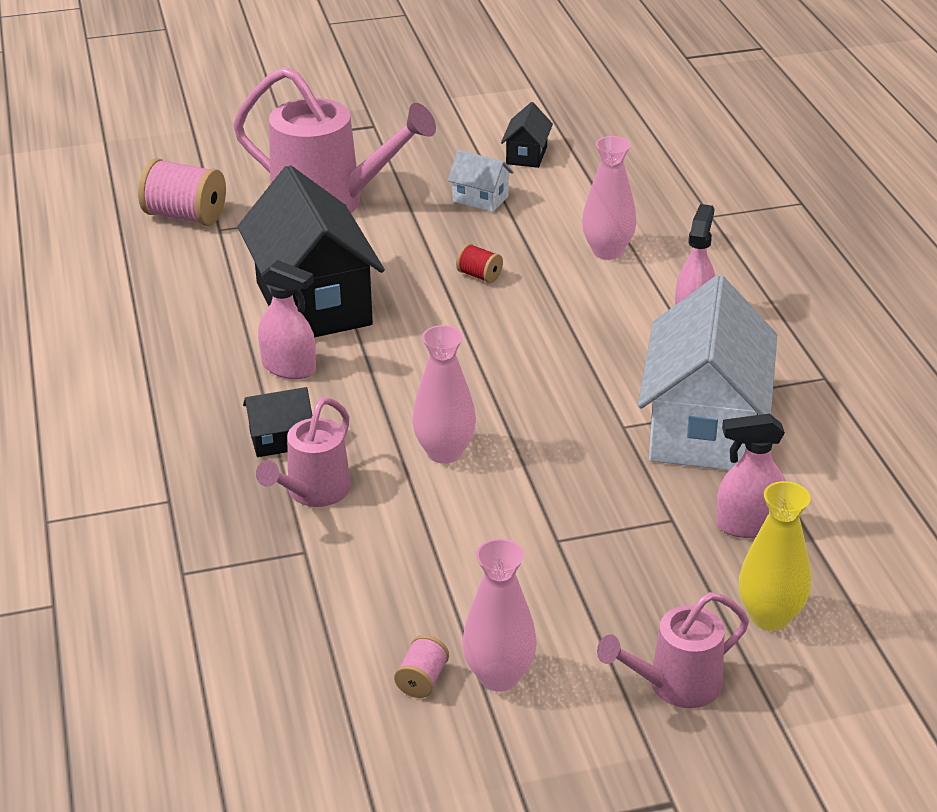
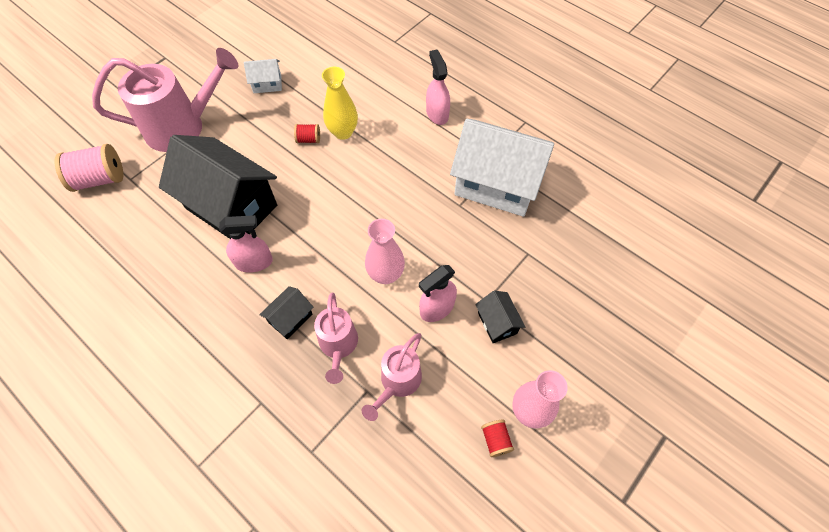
camera: 35 degrees left, 25 degrees up
pink spool [394,635,449,698] -> red spool [481,420,514,457]
black house [501,102,553,168] -> black house moved to [475,290,525,343]
pink vase [582,136,637,260] -> none
pink watering can [597,592,749,708] -> pink watering can moved to [362,333,422,421]
white house [638,275,777,470] -> white house turned 45 degrees counterclockwise [450,119,554,217]
pink spray bottle [716,414,786,538] -> pink spray bottle moved to [419,265,457,322]
yellow vase [739,481,811,631] -> yellow vase moved to [322,67,358,140]

